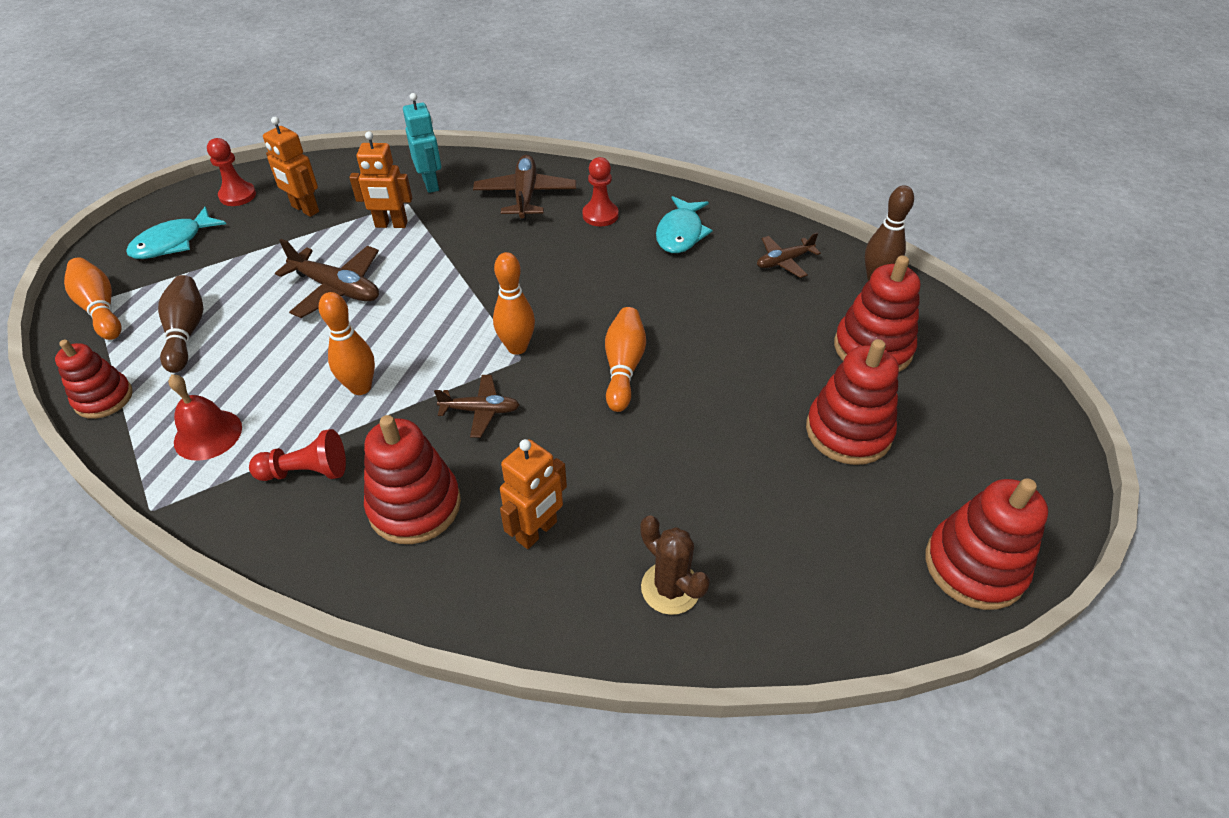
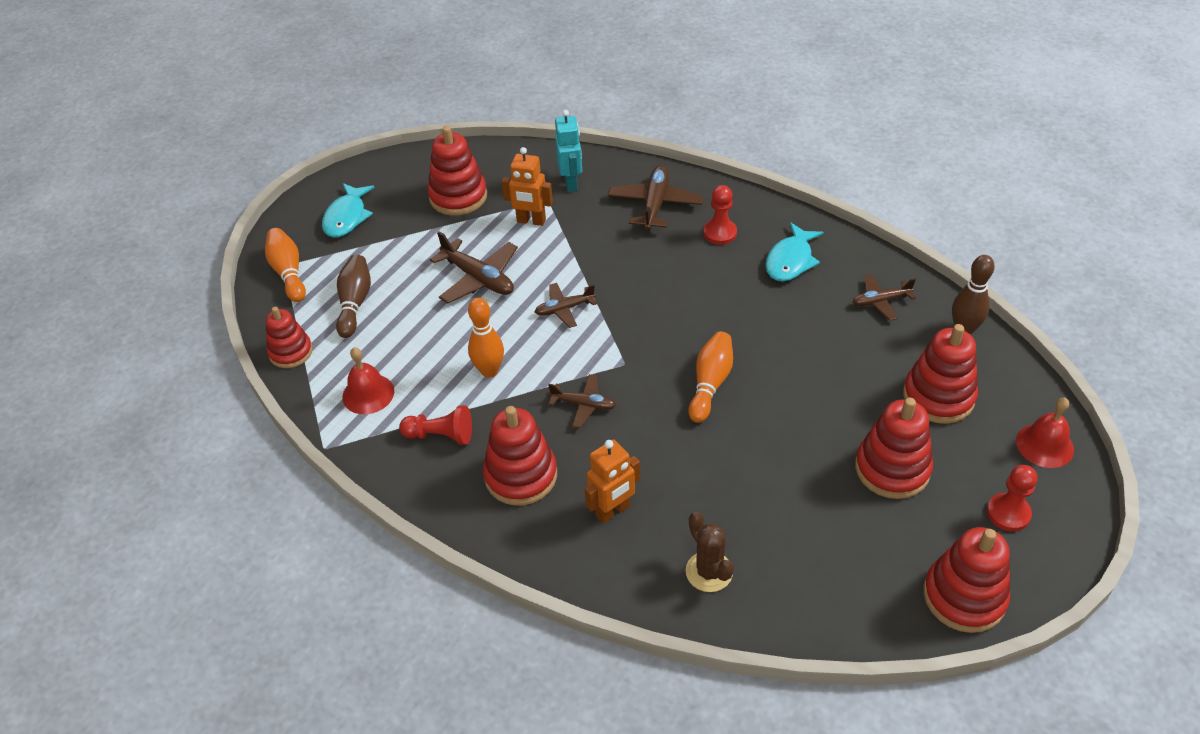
camera: 15 degrees right, 0 degrees up
turquoise fish [126,206,226,259] -> turquoise fish turned 45 degrees counterclockwise [322,183,375,237]
red pawn [207,138,256,206] -> red pawn moved to [987,465,1038,532]
orange robot [263,117,319,217] -> red stacking toy [428,126,487,216]
orange bowling pin [493,252,535,355] -> none
none -> brown plane [535,283,597,328]
none -> red bell [1016,398,1074,468]

